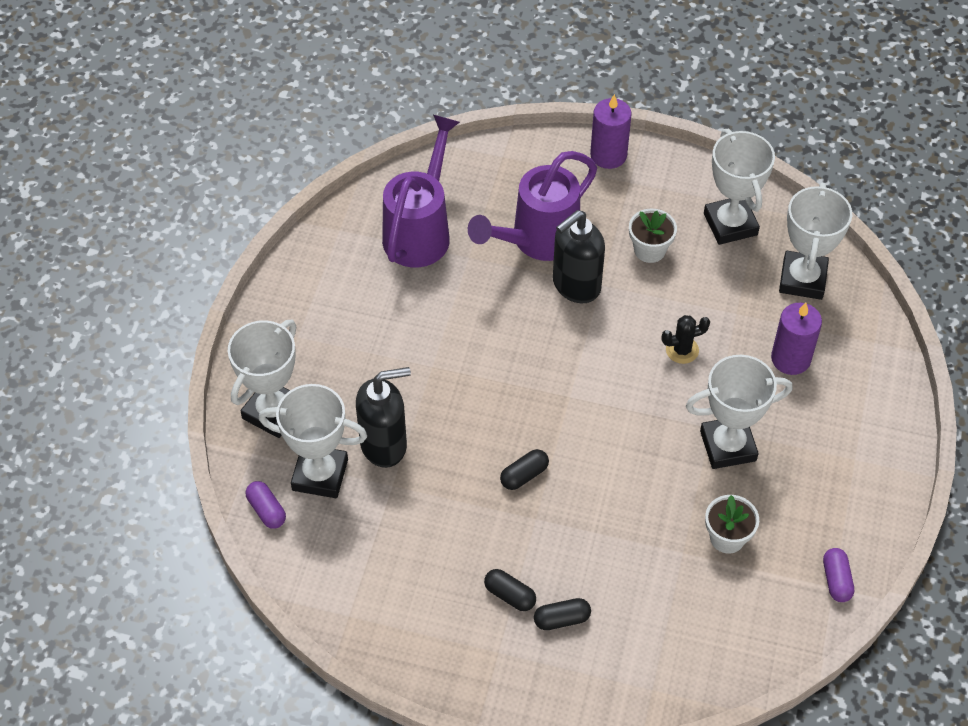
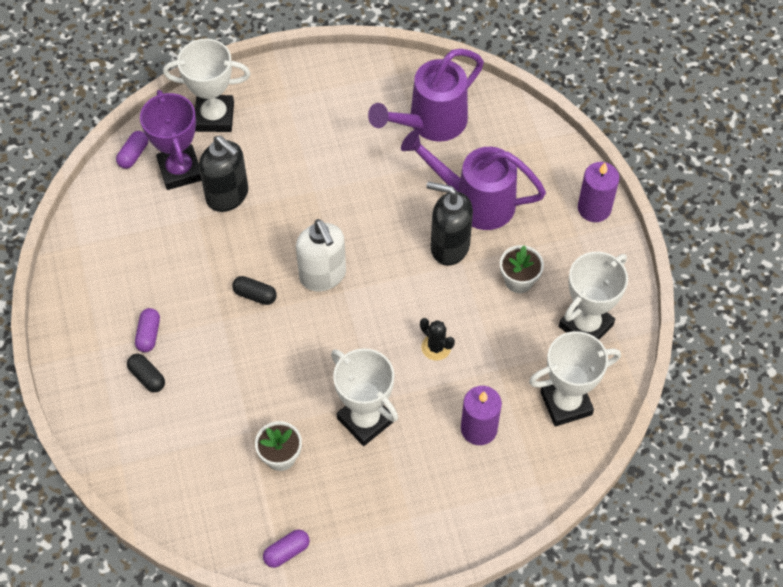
camera: 60 degrees right, 5 degrees up
white trophy [259,384,367,498] -> purple trophy [140,90,202,190]
purple watering can [382,115,460,268] -> purple watering can turned 150 degrees clockwise [368,49,484,142]
black capsule [484,569,536,611] -> purple capsule [135,308,160,352]
none -> white soap dispenser [296,219,346,291]

